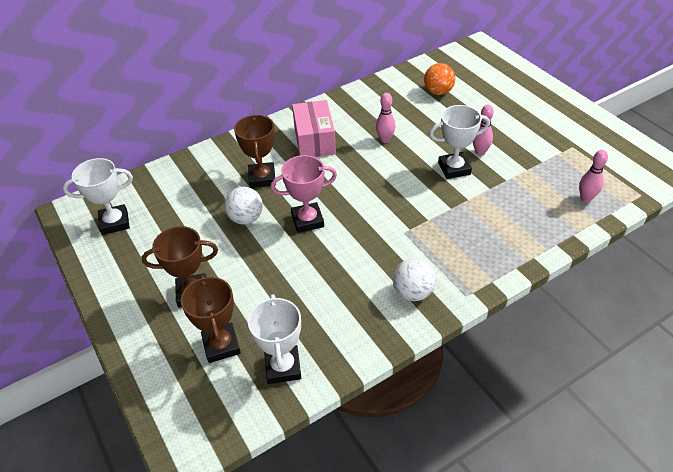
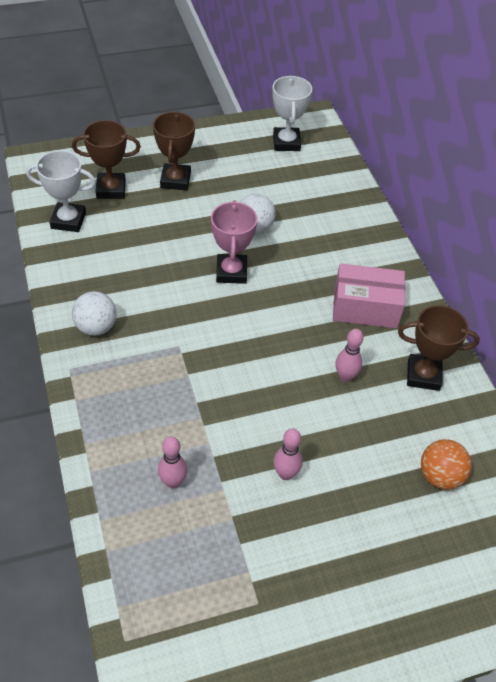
camera: 100 degrees right, 5 degrees up
brown trophy [234,115,276,188] -> brown trophy moved to [398,305,480,391]
white trophy [429,105,490,179] -> none
pink bowling pin [579,150,608,202] -> pink bowling pin moved to [158,436,187,489]

